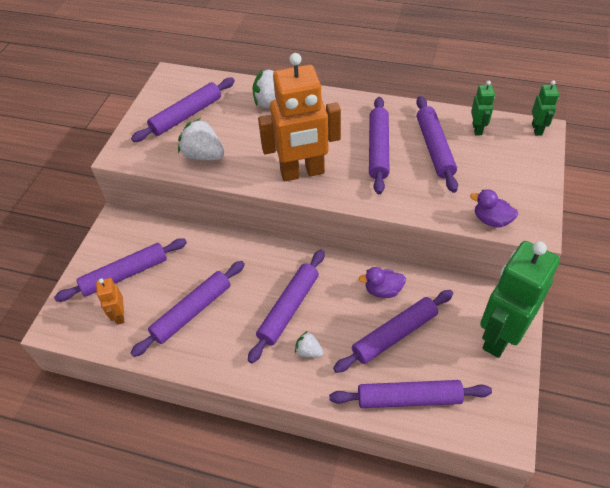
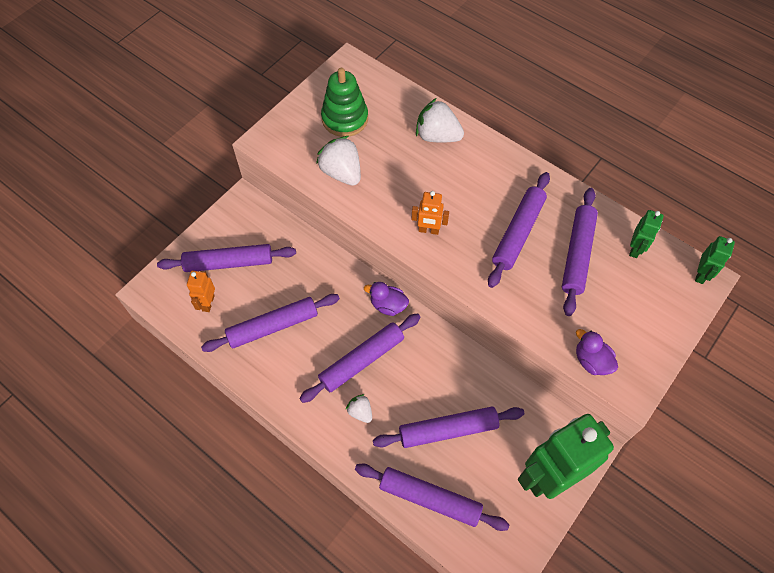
camera: 20 degrees right, 10 degrees up
purple rolling pin [131,78,235,142] -> green stacking toy [321,68,368,137]
orange robot [258,53,341,181] -> orange robot [411,191,449,235], size x0.45
purple duck [359,267,406,298] -> purple duck moved to [364,282,409,316]

